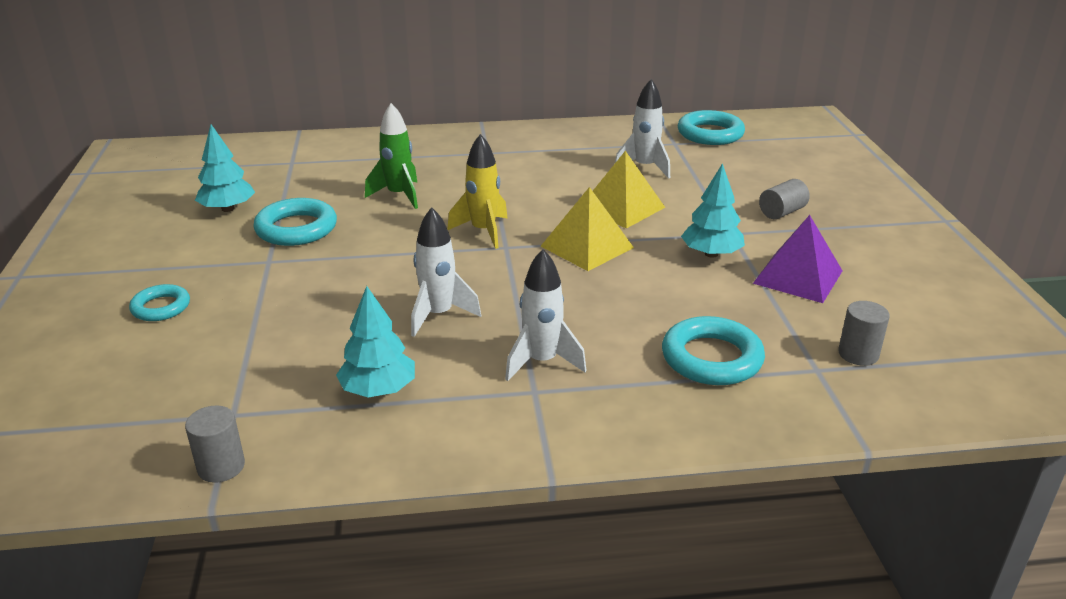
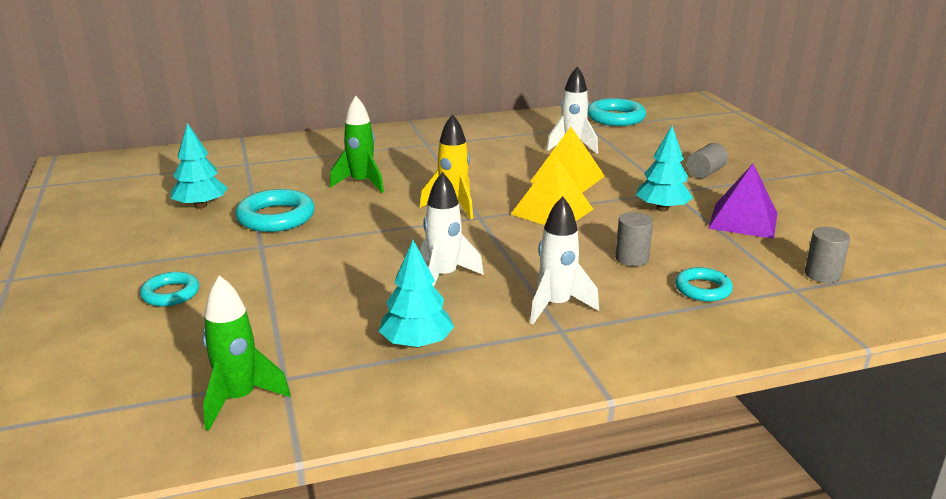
camera: 10 degrees left, 5 degrees down
grey cylinder [185,406,245,483] -> grey cylinder moved to [615,212,653,266]
turquoise ring [662,316,765,385] -> turquoise ring [675,267,733,302], size x0.61
none -> green rocket [202,275,291,431]

